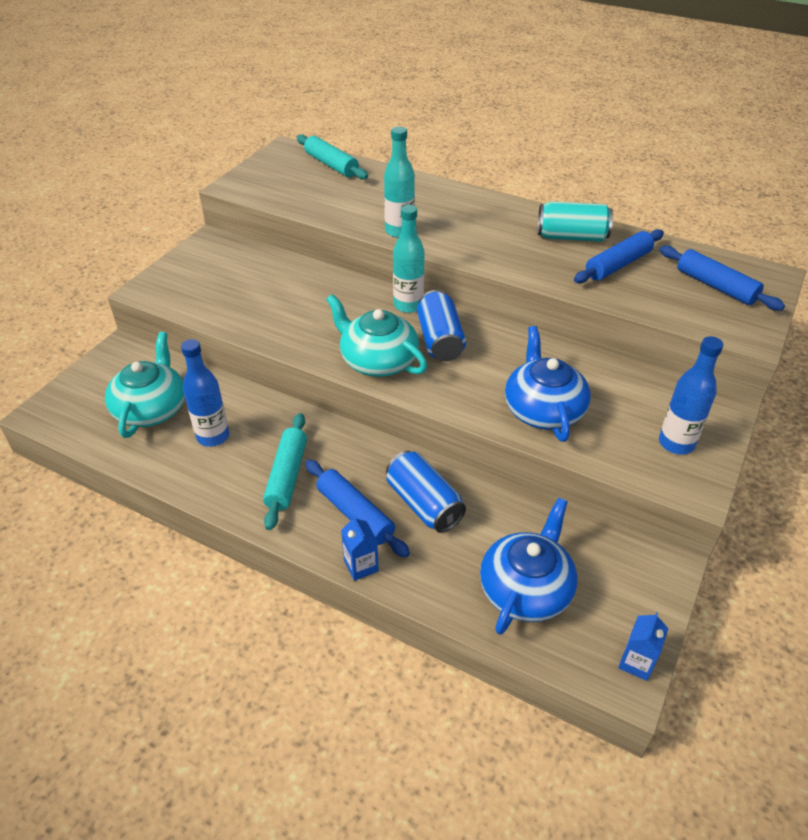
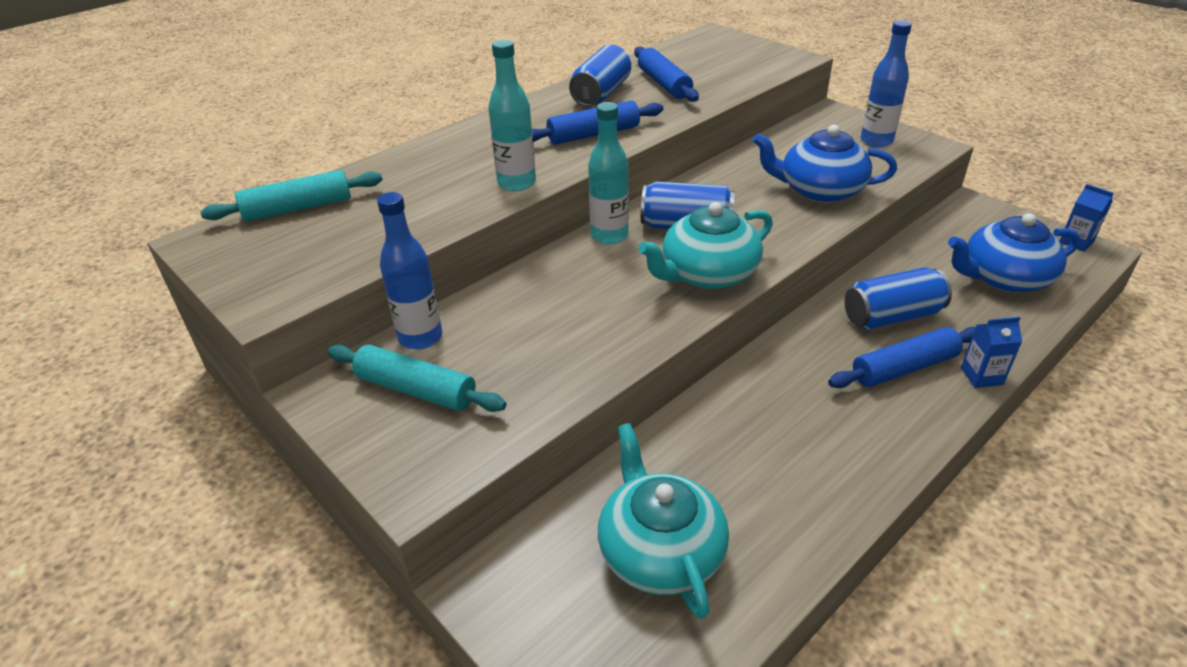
camera: 70 degrees left, 5 degrees down
turquoise teapot [105,332,185,438] -> turquoise teapot turned 45 degrees clockwise [598,423,729,619]
blue bottle [181,339,229,447] -> blue bottle moved to [377,192,442,349]
turquoise rolling pin [263,413,307,530] -> turquoise rolling pin moved to [327,345,506,412]
blue teapot [480,498,577,635] -> blue teapot turned 60 degrees counterclockwise [948,213,1080,293]
turquoise can [537,201,613,242] -> blue can [569,44,631,107]
blue rolling pin [660,245,785,311] -> blue rolling pin moved to [532,100,664,145]

